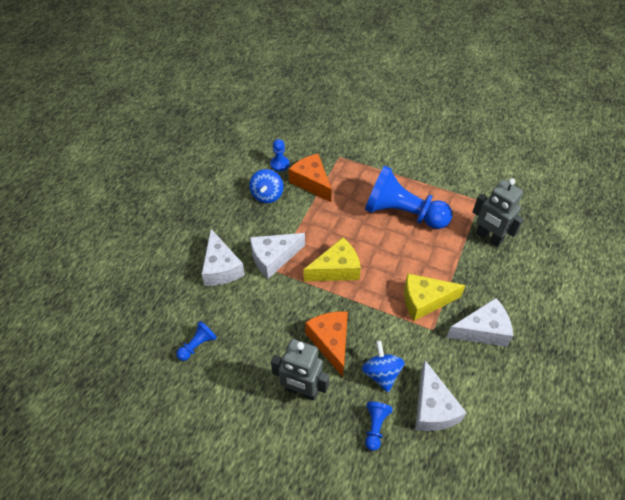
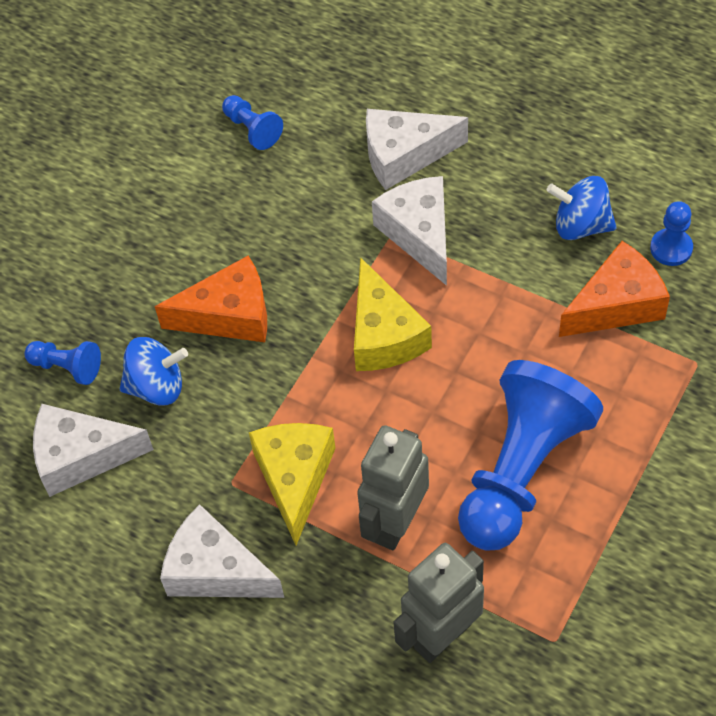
camera: 100 degrees right, 5 degrees up
grey robot [271,339,329,401] -> grey robot moved to [357,425,429,550]
white cheese [446,298,513,347] -> white cheese turned 120 degrees clockwise [160,504,284,598]

